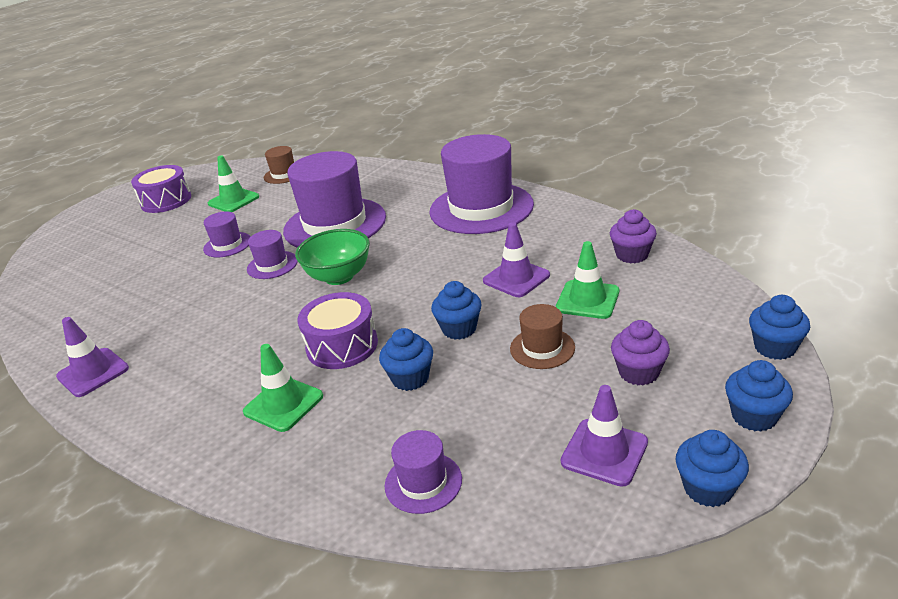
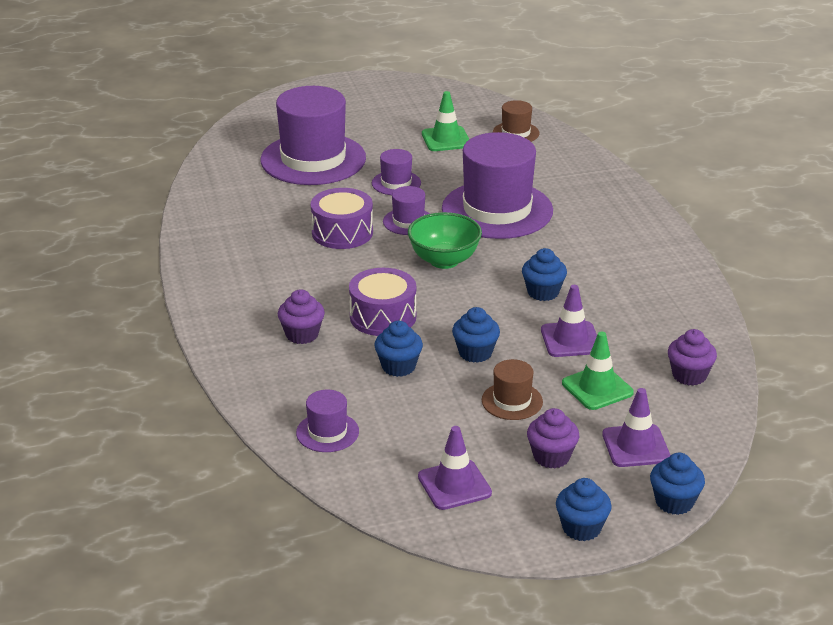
camera: 35 degrees right, 0 degrees up
purple traffic cone [56,317,129,397] -> purple traffic cone moved to [602,388,671,467]
purple drum [131,165,191,213] -> purple drum moved to [311,188,373,249]
green traffic cone [243,344,323,432] -> purple cupcake [278,289,325,344]
purple hat [429,134,534,234] -> purple hat moved to [261,86,366,185]
blue cupcake [676,430,749,507] -> blue cupcake moved to [522,248,567,301]

